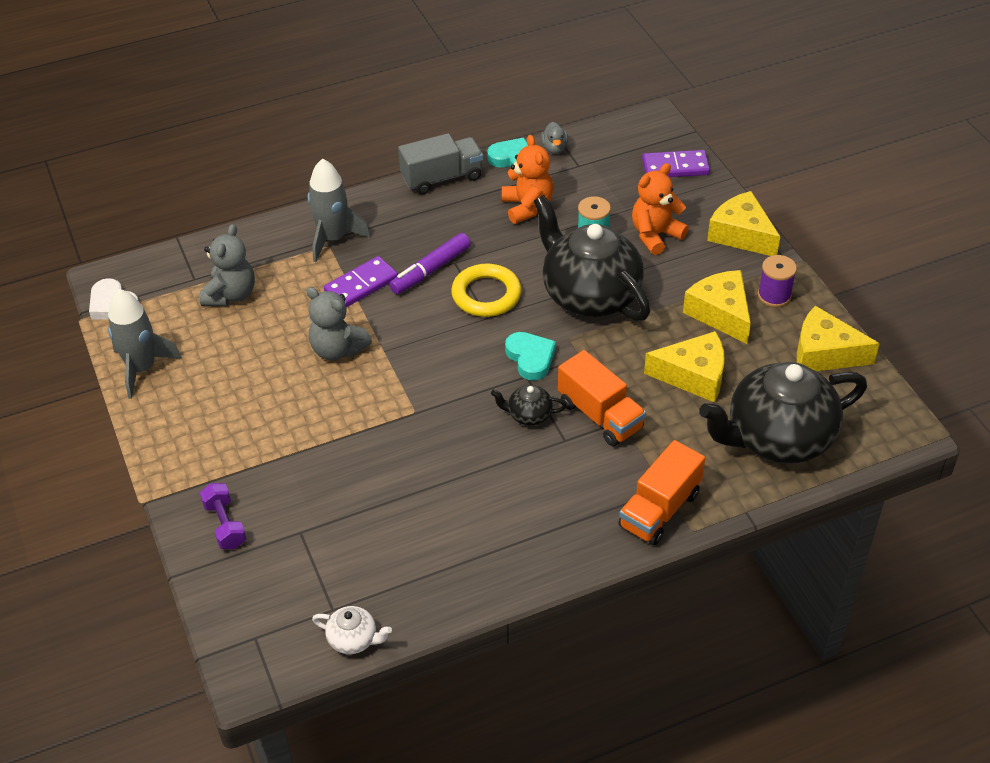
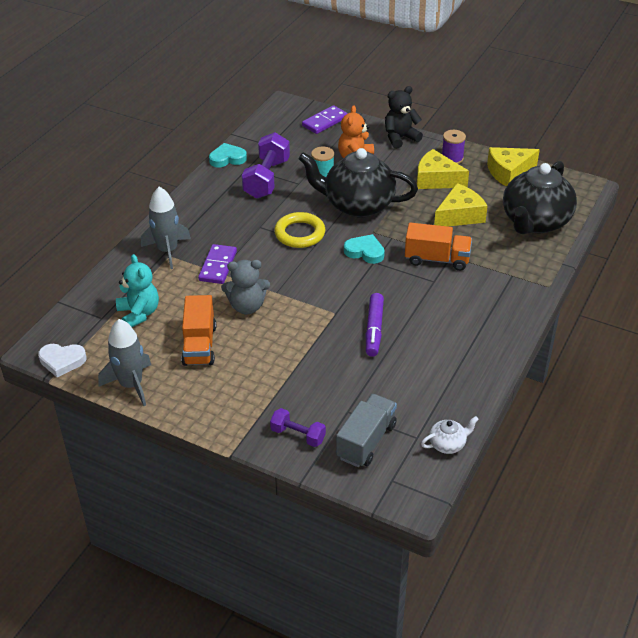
camera: 40 degrees left, 5 degrees down
grey teddy bear [200,224,255,306] -> turquoise teddy bear [116,254,159,327]
purple marker [389,233,471,294] -> purple marker moved to [366,293,384,357]
grey truck [398,133,483,194] -> grey truck moved to [336,394,397,467]
black teapot [491,385,567,426] -> none
orange teddy bear [502,135,554,224] -> purple dumbbell [242,132,290,199]
grey duck [541,122,568,154] -> none
orange truck [618,440,705,545] -> orange truck moved to [181,295,216,366]
yellow cheese [707,191,780,256] -> black teddy bear [385,86,423,149]

